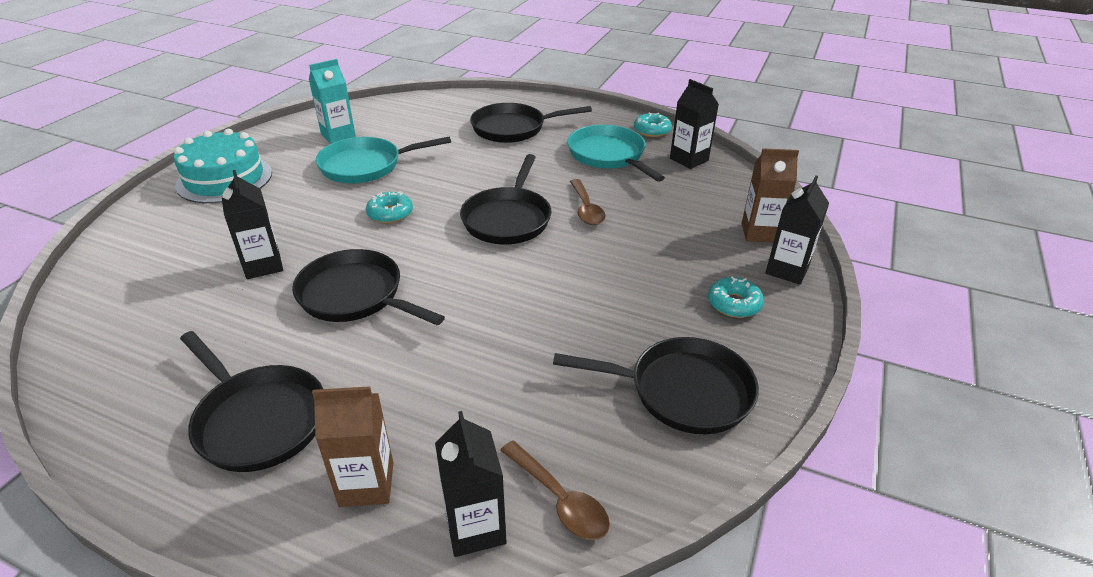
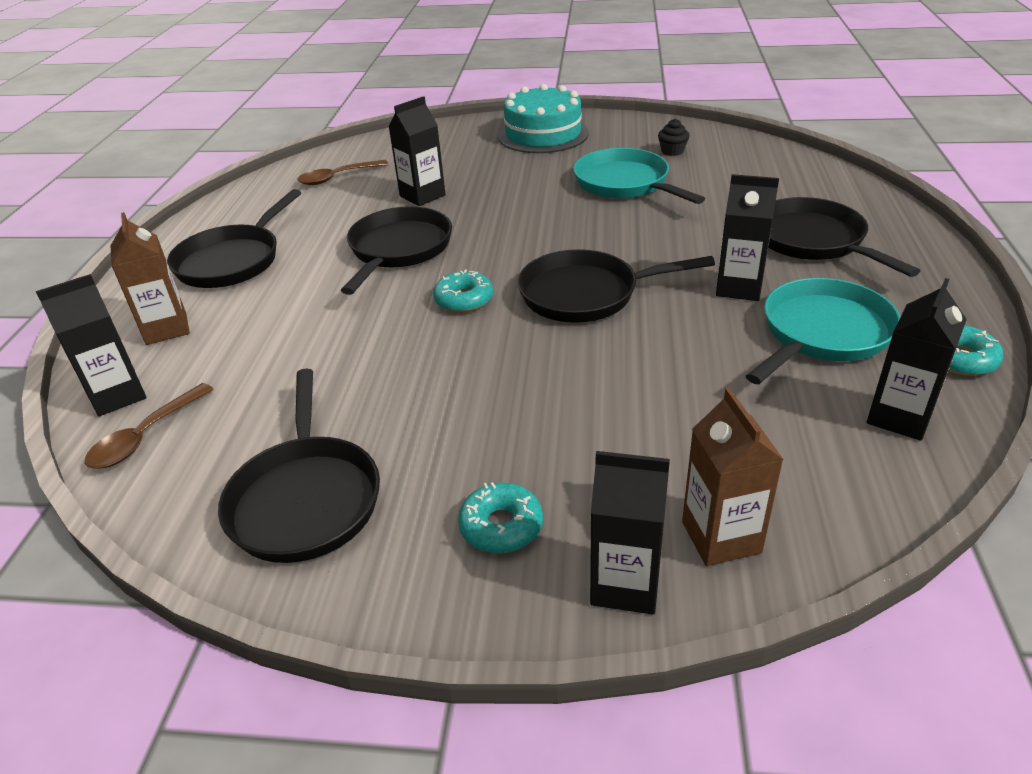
camera: 75 degrees right, 0 degrees up
turquoise carton [309,59,356,144] -> black cupcake [658,119,690,156]
turquoise donut [366,191,413,223] -> turquoise donut moved to [433,270,493,313]
brown spoon [570,179,606,225] -> brown spoon moved to [297,160,389,185]
none -> black carton [716,174,779,301]

